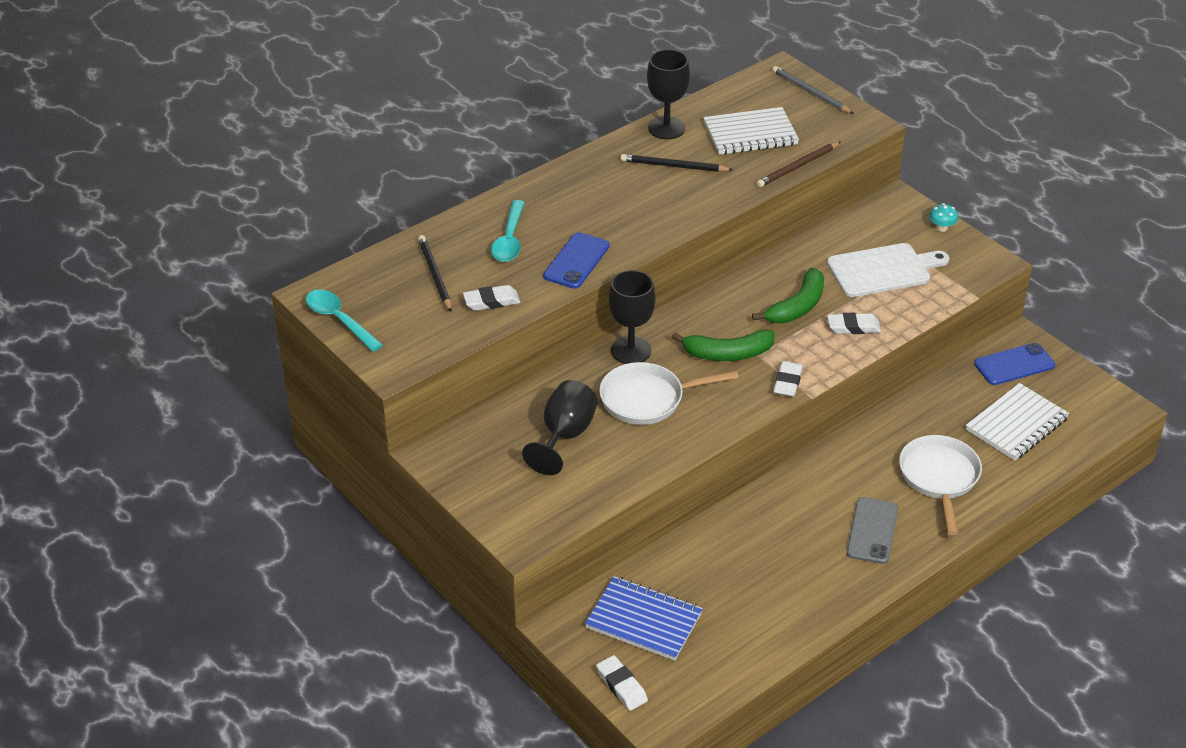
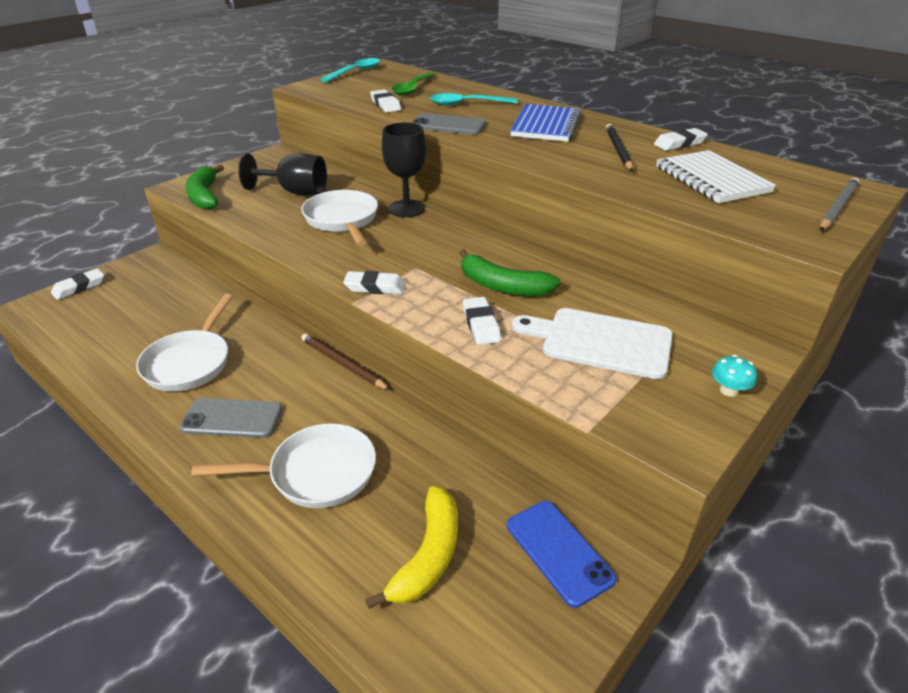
camera: 80 degrees right, 5 degrees down
black pencil [418,235,452,312] -> green spoon [392,72,436,96]
blue phone [543,232,610,289] -> grey phone [411,113,486,135]
blue notebook [585,576,703,661] -> blue notebook moved to [510,104,581,142]
black goblet [647,49,690,139] -> white eraser [654,128,708,151]
green banana [672,330,775,361] -> green banana moved to [185,165,224,210]
brown pencil [756,142,841,187] -> brown pencil moved to [301,333,390,390]
white cutting board [827,243,949,297] -> white cutting board turned 135 degrees clockwise [512,308,673,379]
white notebook [966,383,1069,460] -> yellow banana [365,486,458,609]
none -> white pan [136,293,233,391]

